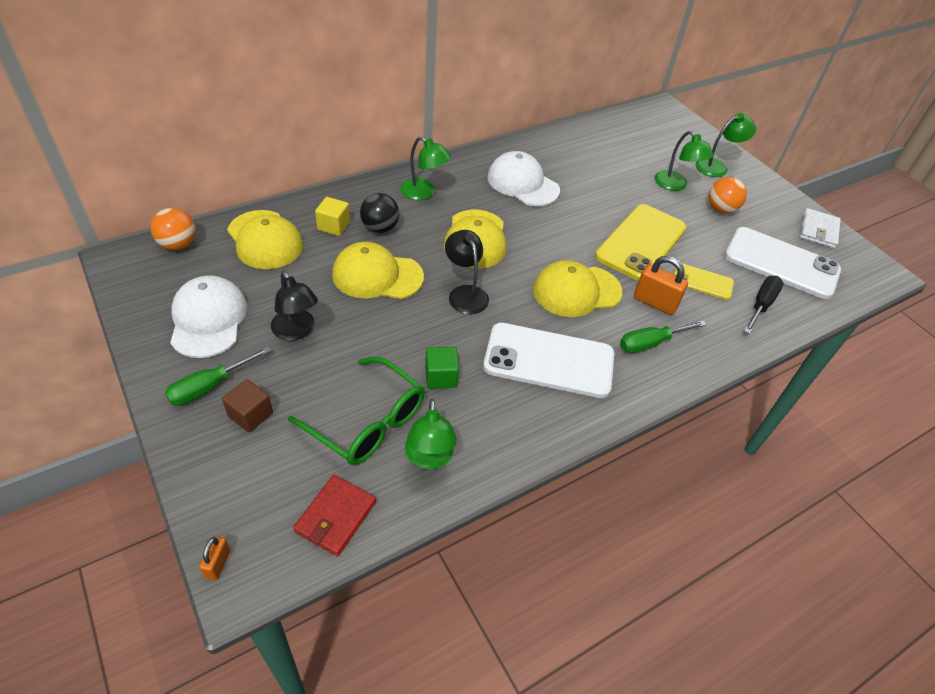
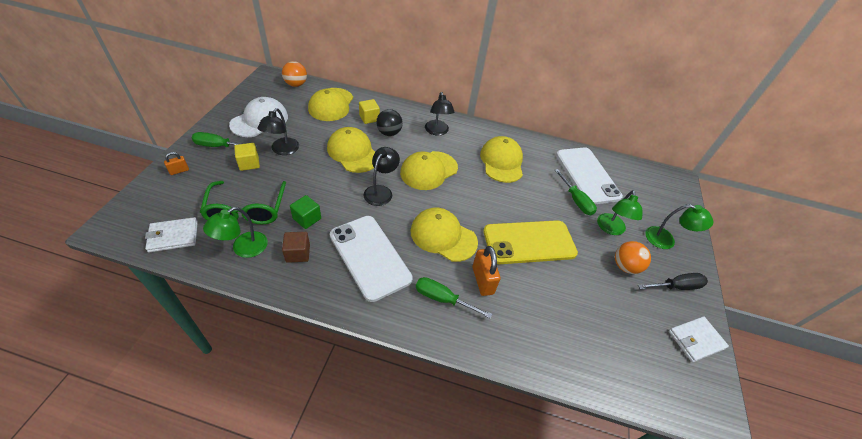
camera: 45 degrees right, 0 degrees up
orange padlock [199,536,231,581] -> orange padlock moved to [164,152,189,175]
brown cube [222,379,273,432] -> brown cube moved to [282,232,310,263]
red wallet [293,475,376,556] -> white wallet [145,217,198,252]
green lamp [400,136,451,200] -> black lamp [425,92,454,136]
white cap [487,151,560,206] -> yellow cap [480,136,523,183]
yellow phone [674,263,734,300] -> none
white phone [724,227,841,299] -> white phone moved to [556,147,623,204]
black screwdriver [744,276,784,334] -> black screwdriver moved to [638,273,708,290]
none -> yellow cube [234,143,260,171]
none -> green screwdriver [555,169,597,215]

